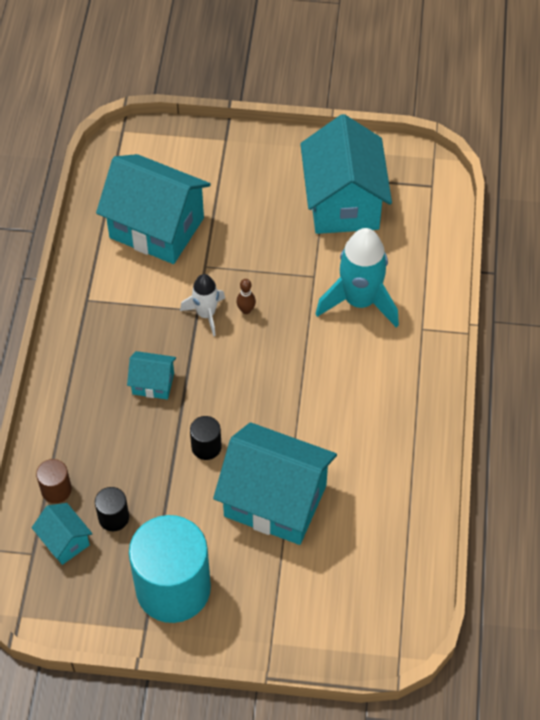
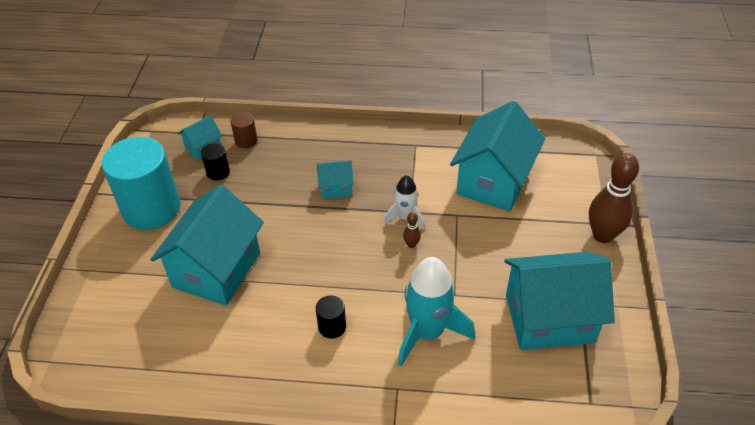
camera: 90 degrees right, 10 degrees down
turquoise house [127,351,176,400] -> turquoise house turned 75 degrees clockwise [317,160,354,198]
black cylinder [190,416,222,460] -> black cylinder moved to [316,295,346,339]
none -> brown bowling pin [589,153,639,243]

